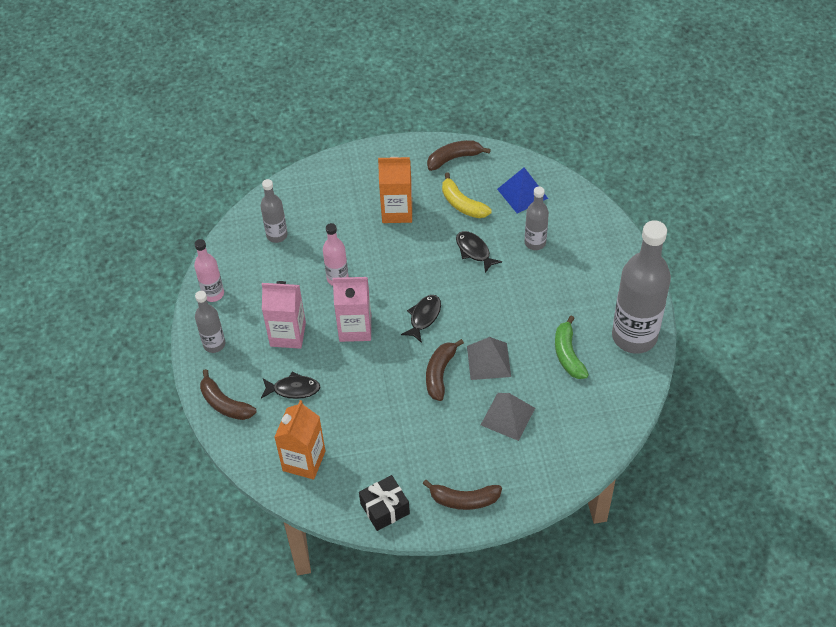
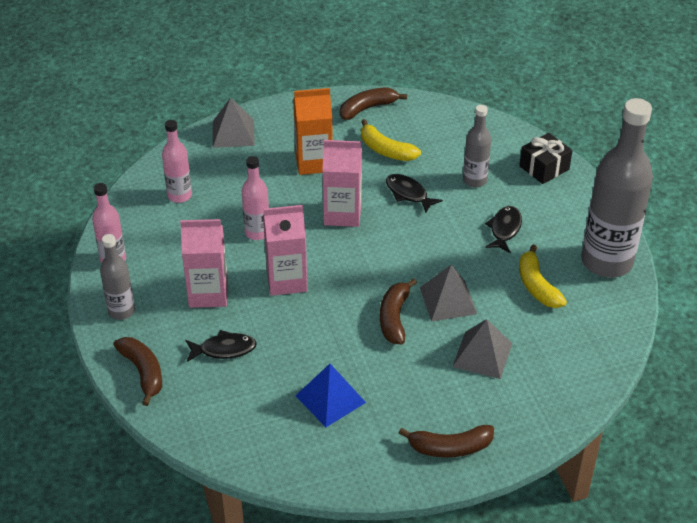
camera: 10 degrees left, 10 degrees down
brown banana [200,369,257,420] -> brown banana turned 150 degrees counterclockwise [113,337,162,406]
grey bottle [260,179,287,243] -> pink bottle [162,120,192,203]
orange carton [274,400,326,480] -> none
black gift [359,475,410,531] -> black gift moved to [519,133,573,184]
black fish [401,295,441,343] -> black fish moved to [485,206,522,253]
blue pyramid [497,167,548,213] -> blue pyramid moved to [295,364,366,427]
green banana [555,316,589,379] -> yellow banana [519,245,567,308]
none -> grey pyramid [213,98,255,148]
none -> pink carton [323,140,362,227]

